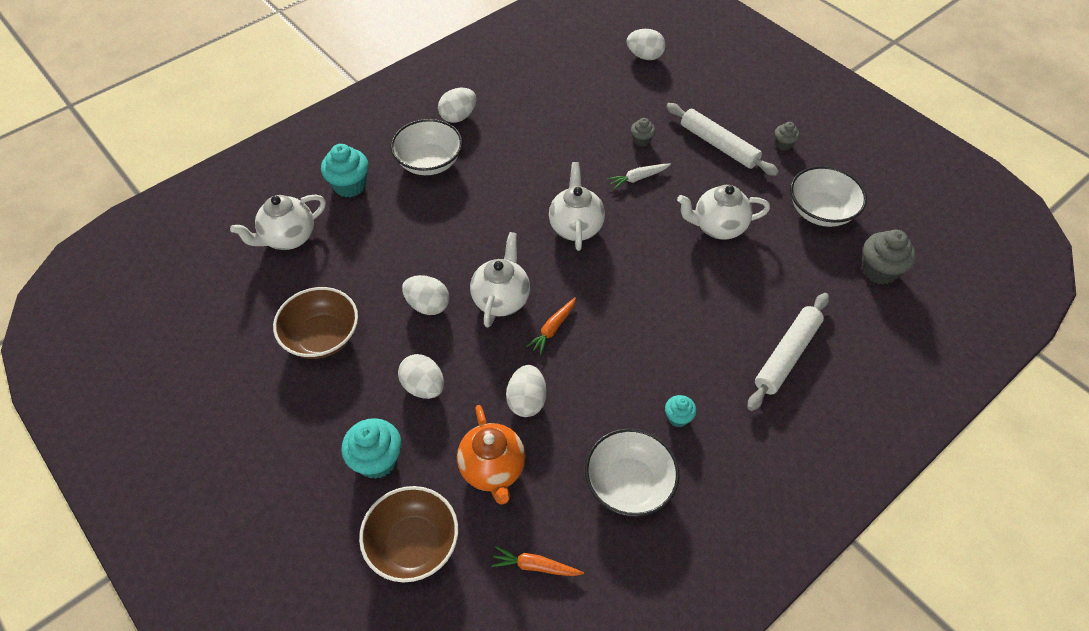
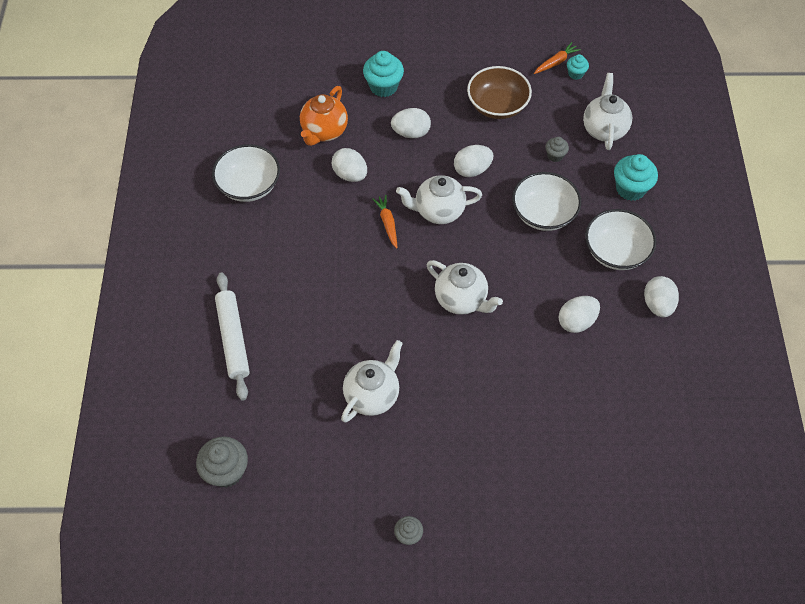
camera: 130 degrees right, 5 degrees up
brown bowl [359,486,458,582] -> none
orange teapot [457,405,526,505] -> orange teapot turned 90 degrees counterclockwise [300,86,348,146]
white teapot [470,232,530,327] -> white teapot turned 120 degrees clockwise [396,175,482,224]
orange carrot [491,546,584,576] -> orange carrot moved to [534,42,581,74]
white carrot [608,164,671,189] -> none
white egg [626,29,666,60] -> white egg moved to [558,296,600,333]
grey cupcake [631,118,655,147] -> grey cupcake moved to [545,137,569,162]
turquoise cupcake [665,395,697,427] -> turquoise cupcake moved to [567,54,589,80]
white rolling pin [666,103,779,176] -> none
white bowl [790,166,867,227] -> white bowl moved to [512,172,581,231]

